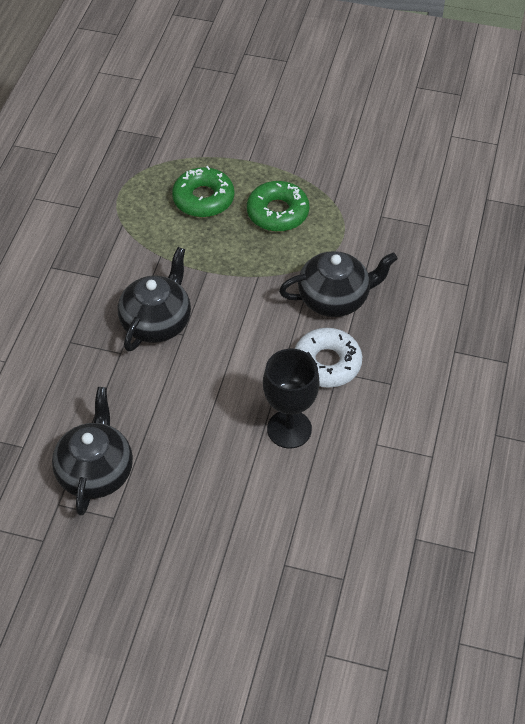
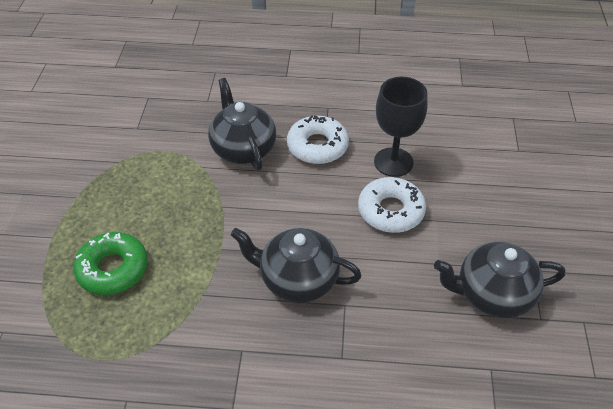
camera: 100 degrees left, 5 degrees down
green donut [247,181,309,232] -> none
none -> white donut [358,177,426,233]

